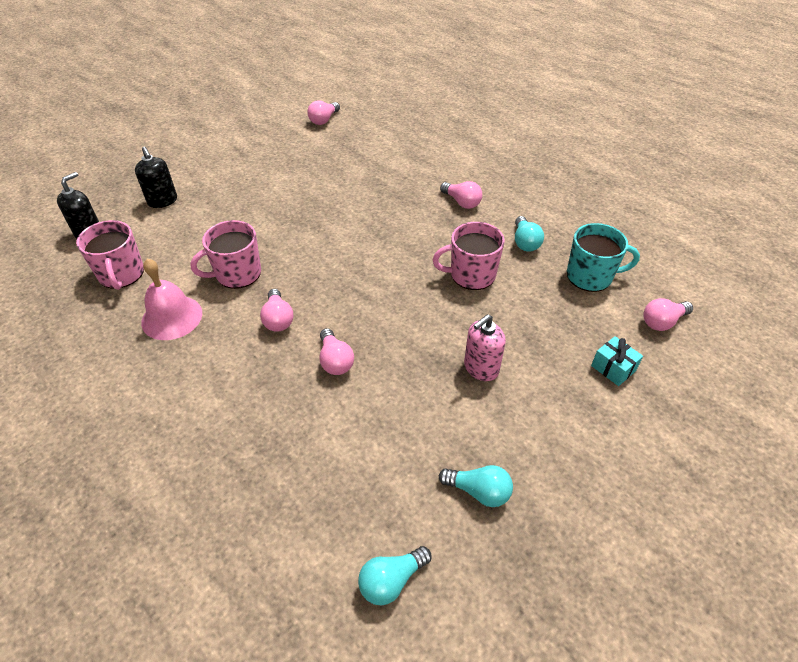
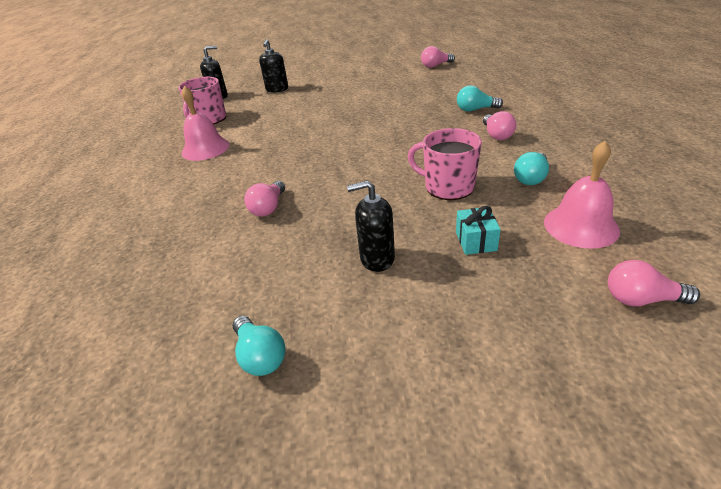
camera: 40 degrees right, 10 degrees down
pink mug [190,220,261,289] -> none
pink light bulb [260,289,293,332] -> none
turquoise light bulb [358,546,431,605] -> turquoise light bulb moved to [457,85,503,112]
pink soap dispenser [464,314,506,381] -> black soap dispenser [347,180,395,272]
turquoise mug [567,223,640,292] -> pink bell [544,141,620,249]
turquoise gift [591,336,643,386] -> turquoise gift moved to [456,206,501,255]

